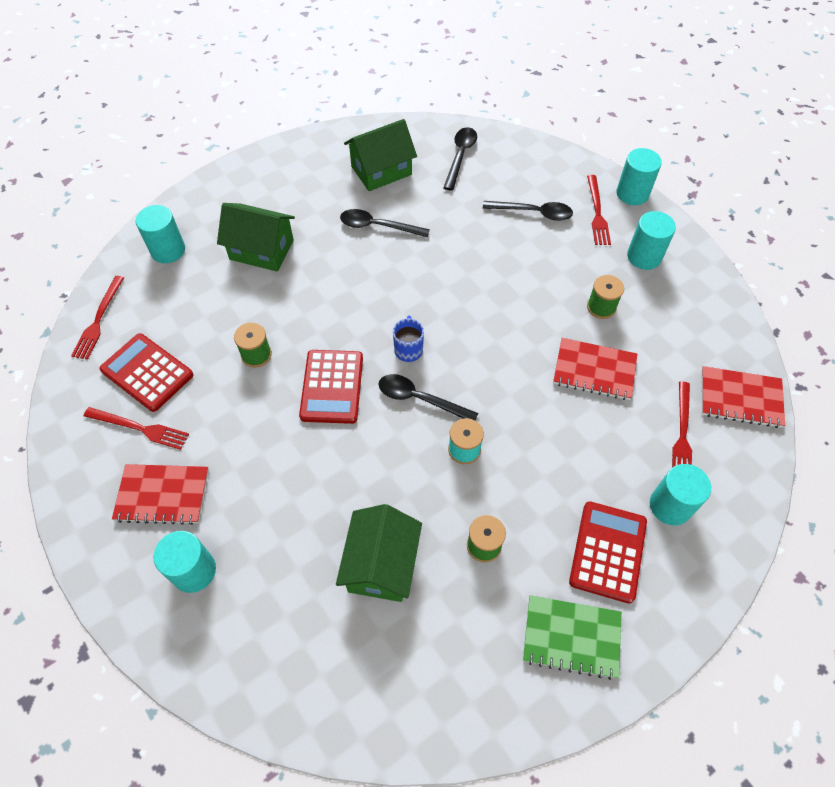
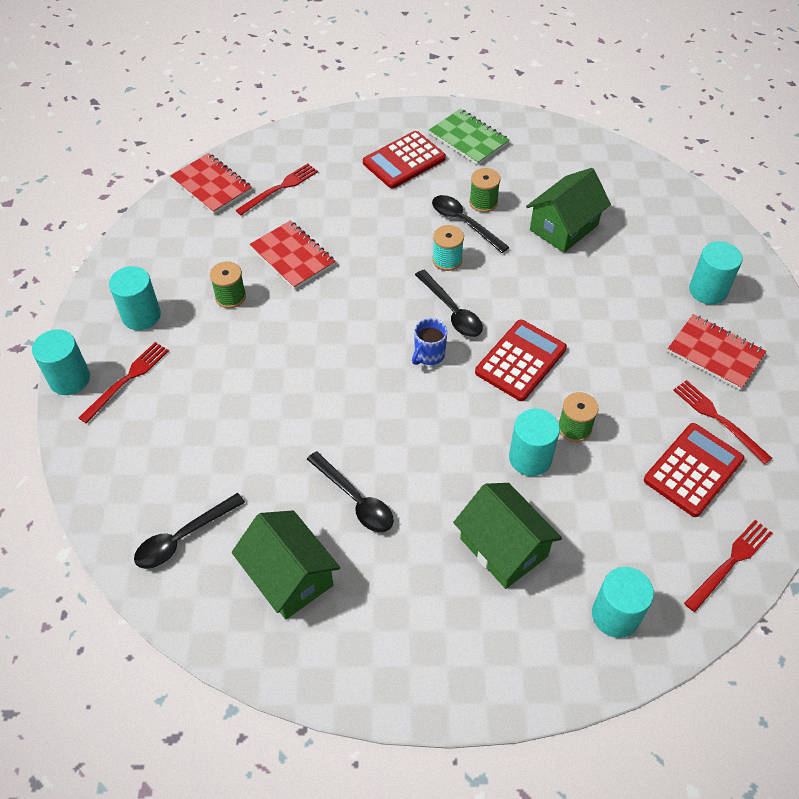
camera: 145 degrees left, 5 degrees down
red calculator [99,333,193,412] -> red calculator turned 120 degrees counterclockwise [644,423,745,517]
green house [344,119,417,191] -> green house turned 45 degrees clockwise [232,510,340,619]
black spoon [483,201,573,221] -> black spoon moved to [432,195,509,253]
turquoise cylinder [650,464,711,525] -> turquoise cylinder moved to [509,408,560,476]

